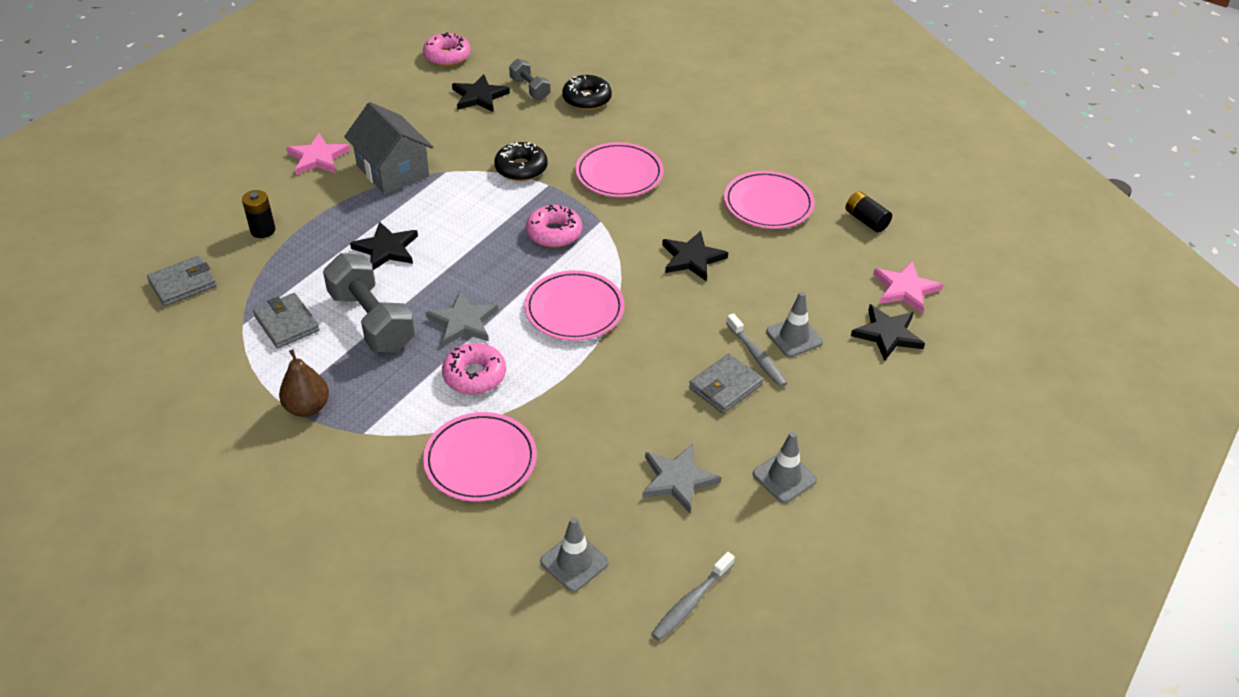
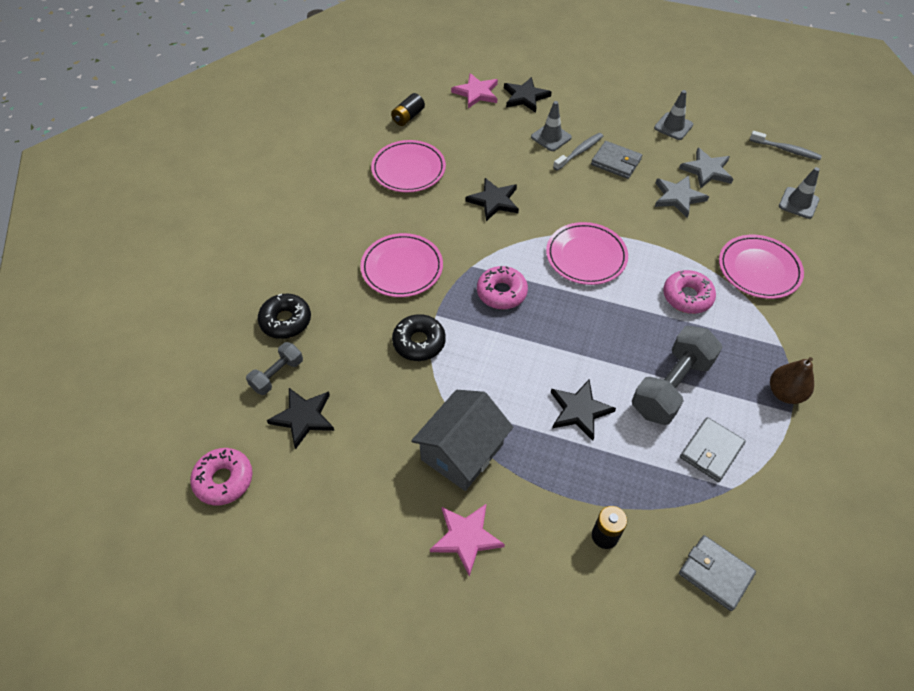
camera: 105 degrees left, 10 degrees up
grey star [426,291,498,346] -> grey star moved to [655,175,709,218]

